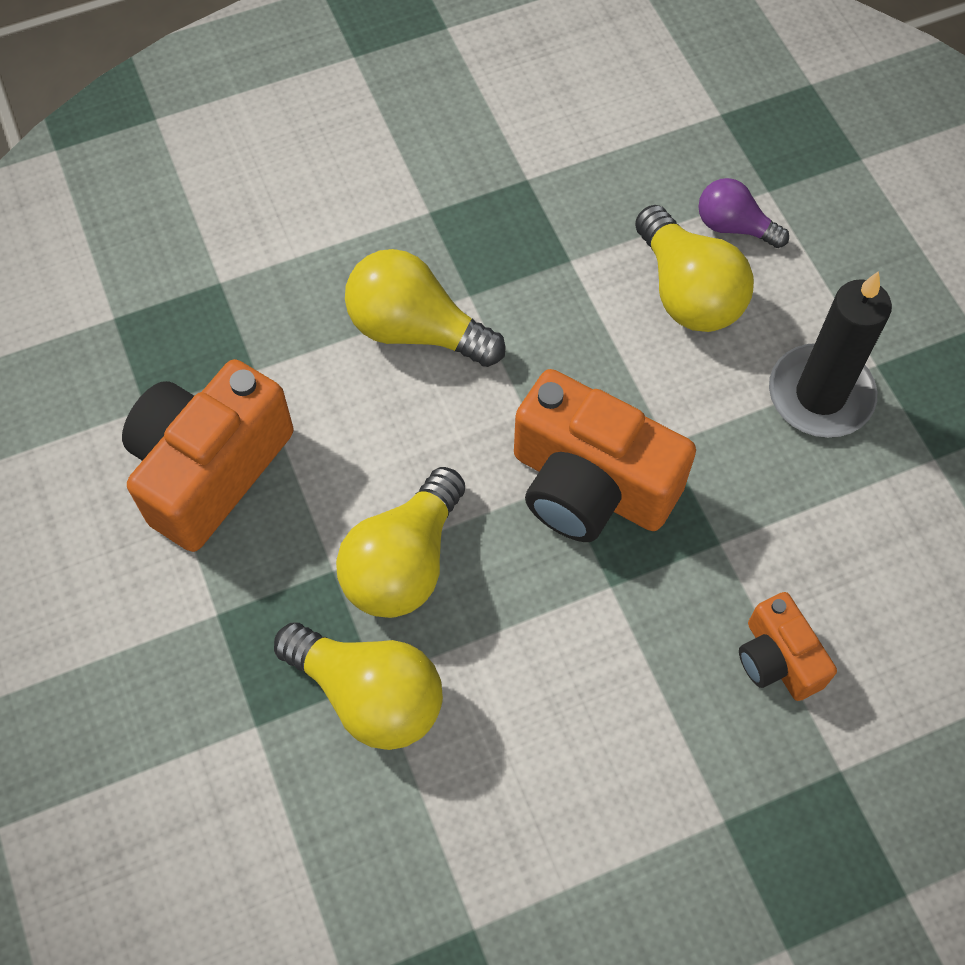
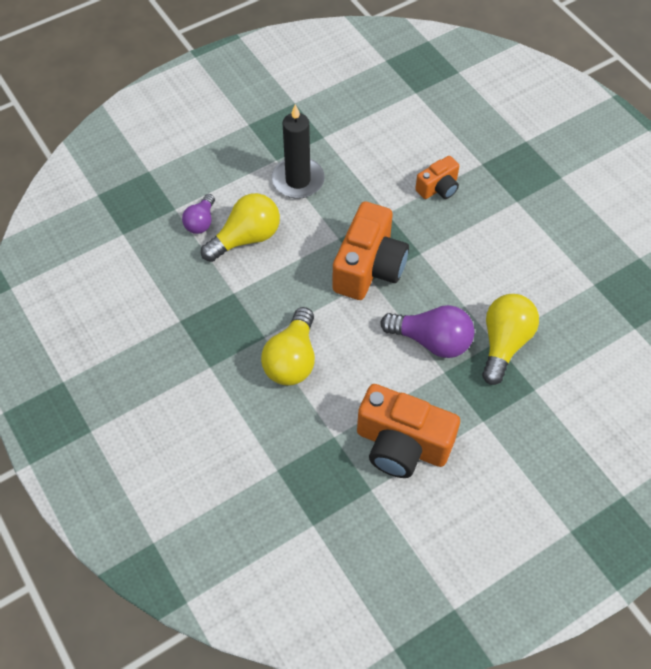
camera: 100 degrees left, 5 degrees down
yellow light bulb [336,467,465,618] -> purple light bulb [380,305,474,358]

